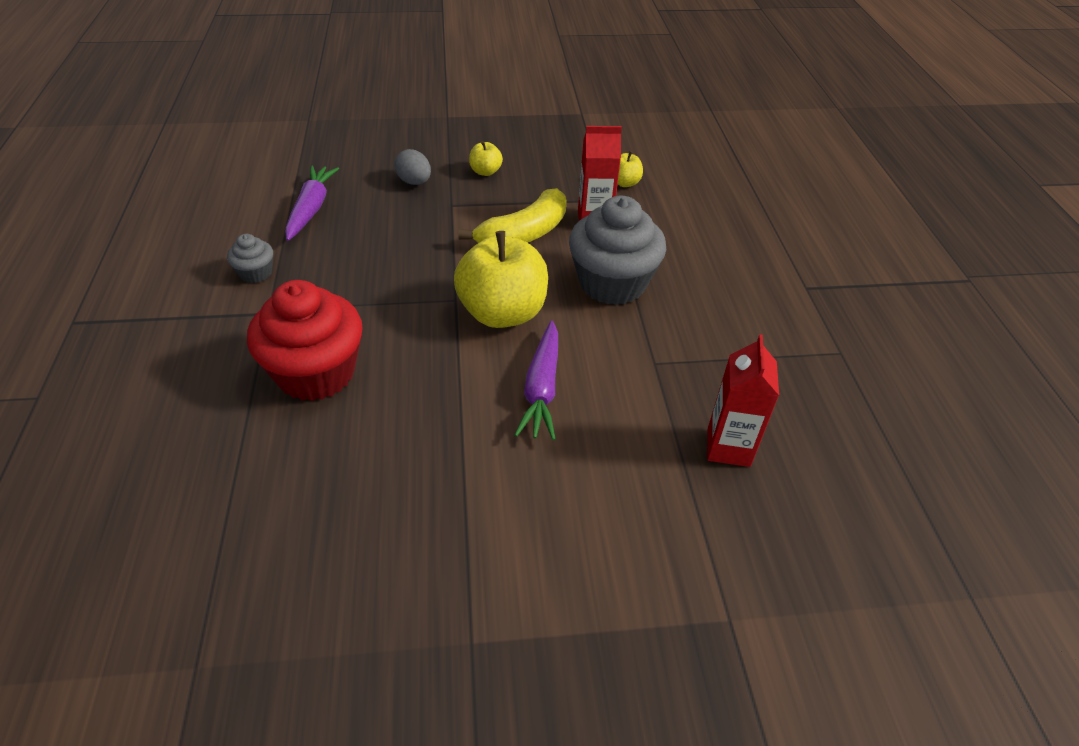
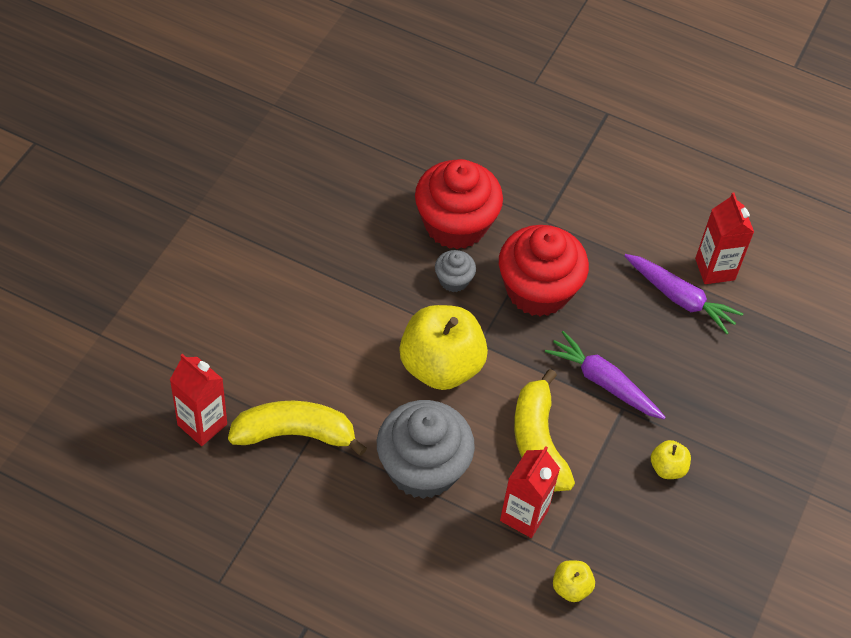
camera: 120 degrees right, 10 degrees up
grey cupcake [227,234,273,283] -> grey cupcake moved to [435,250,476,292]
grey egg [394,149,431,185] -> none
purple carrot [515,320,558,440] -> purple carrot moved to [545,331,666,419]
none -> yellow banana [228,401,367,456]
none -> red cupcake [499,225,589,316]
none -> red carton [695,193,754,284]

